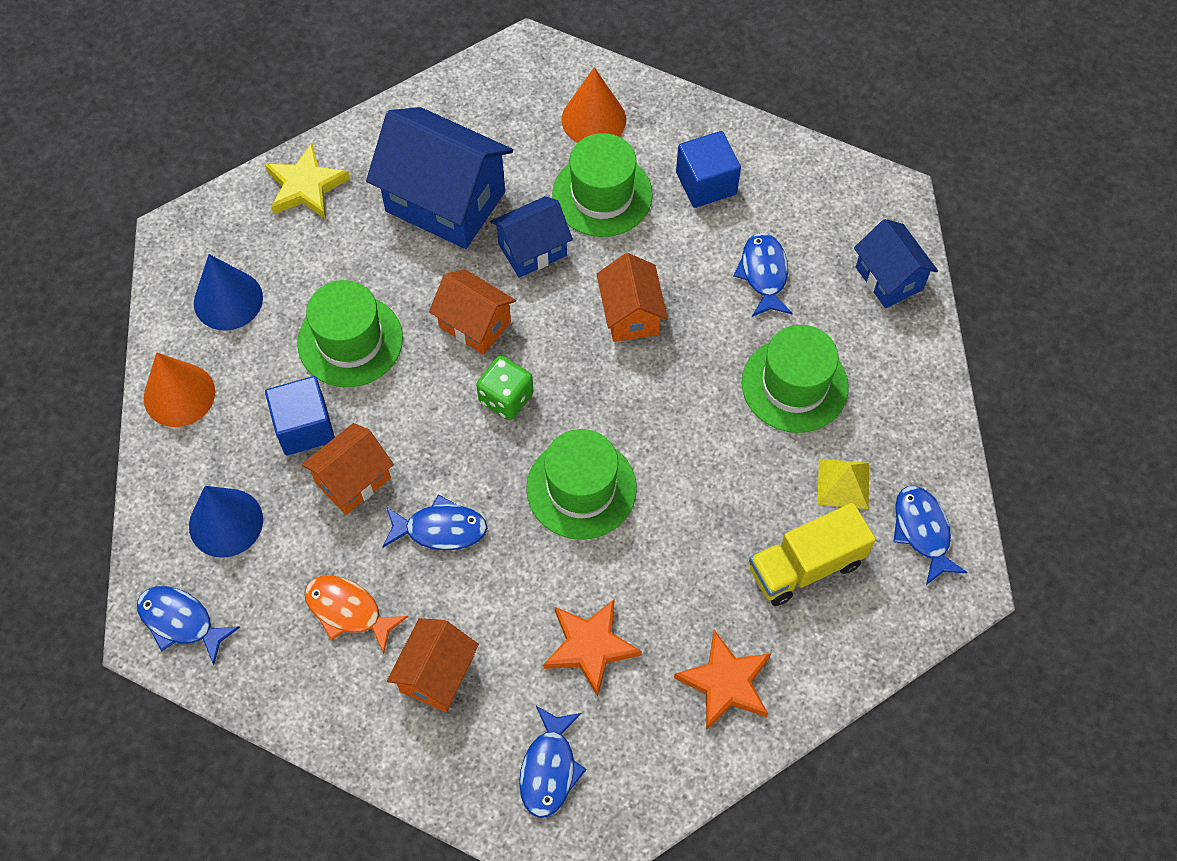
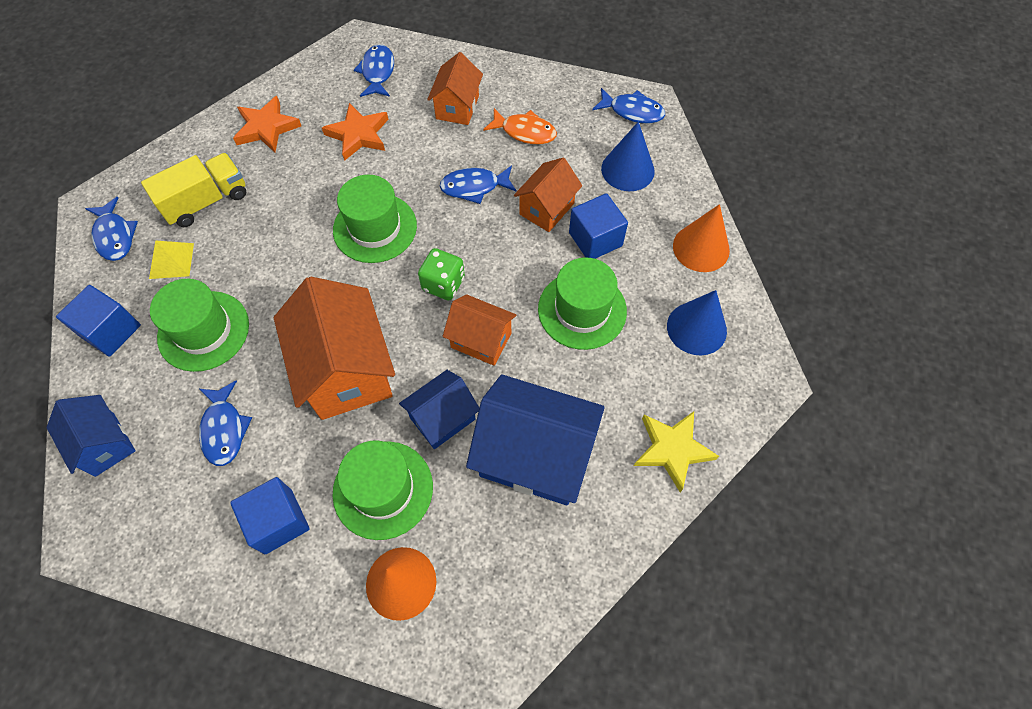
camera: 170 degrees right, 0 degrees up
orange house [597,253,668,342] -> orange house [274,277,395,420], size x1.76
none -> blue cube [56,285,141,357]

